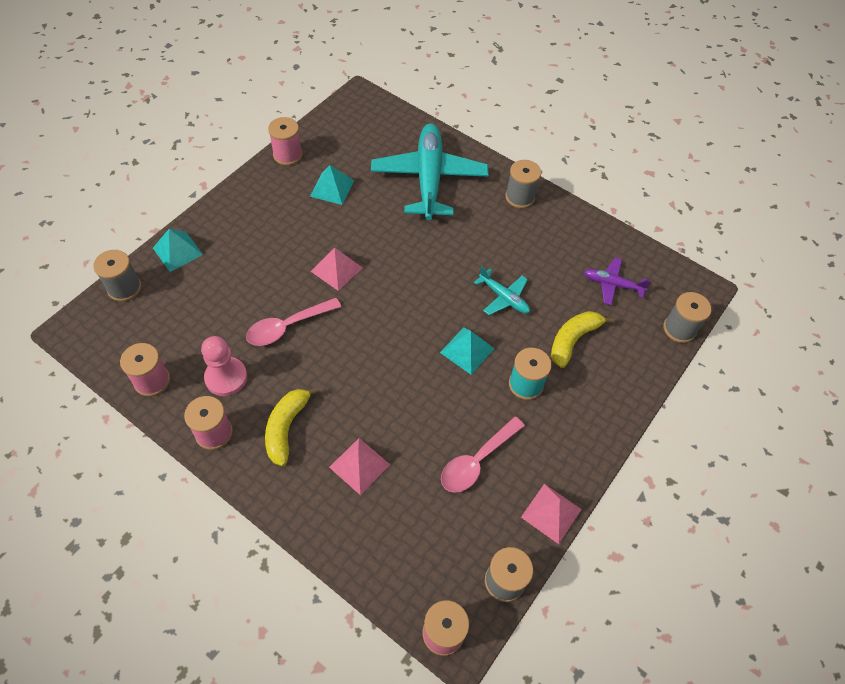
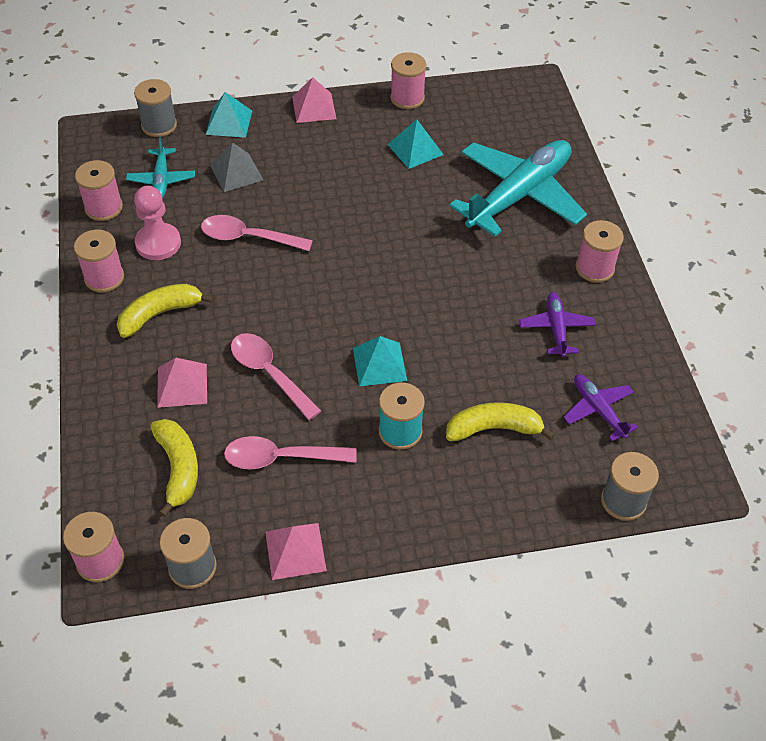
camera: 45 degrees right, 5 degrees down
pink pyramid [311,248,363,291] -> pink pyramid moved to [292,77,336,123]
turquoise plane [474,266,530,315] -> turquoise plane moved to [126,136,195,198]
grey spool [505,160,541,208] -> pink spool [576,220,624,283]
none -> yellow banana [150,419,198,517]
none -> grey pyramid [210,142,263,192]
none -> pink spoon [231,333,321,420]
none -> purple plane [519,292,596,357]

